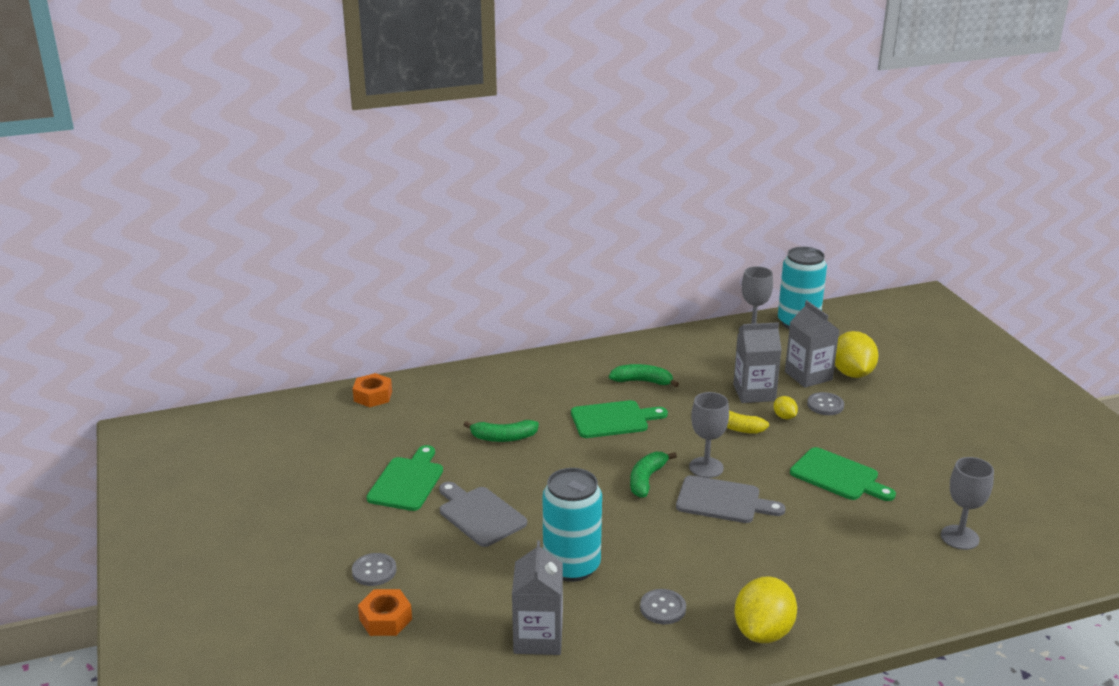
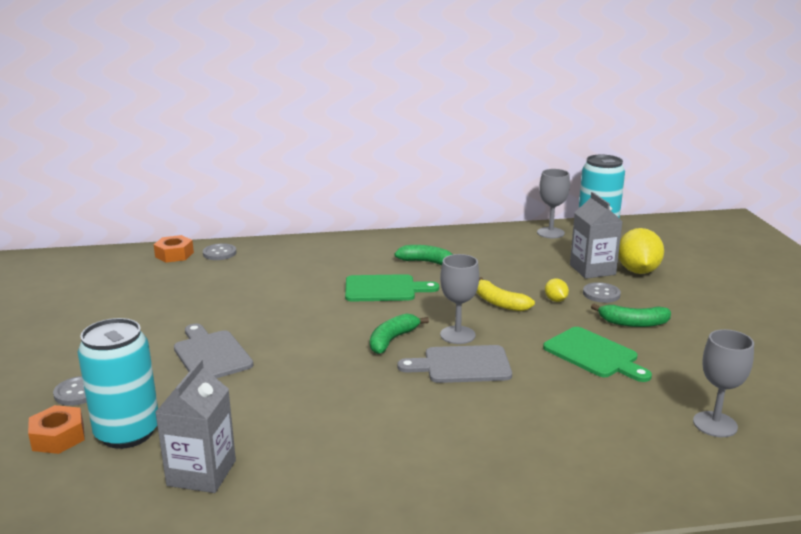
camera: 10 degrees right, 5 degrees down
green cutting board [366,445,443,511] -> none
green banana [464,420,539,442] -> green banana moved to [591,304,671,327]
turquoise can [543,468,602,582] -> turquoise can moved to [77,318,158,449]
grey button [640,589,686,624] -> grey button moved to [203,243,236,260]
grey cutting board [676,475,785,523] -> grey cutting board turned 150 degrees clockwise [397,345,512,383]
grey carton [733,322,782,403] -> none
yellow lemon [735,576,797,643] -> none

